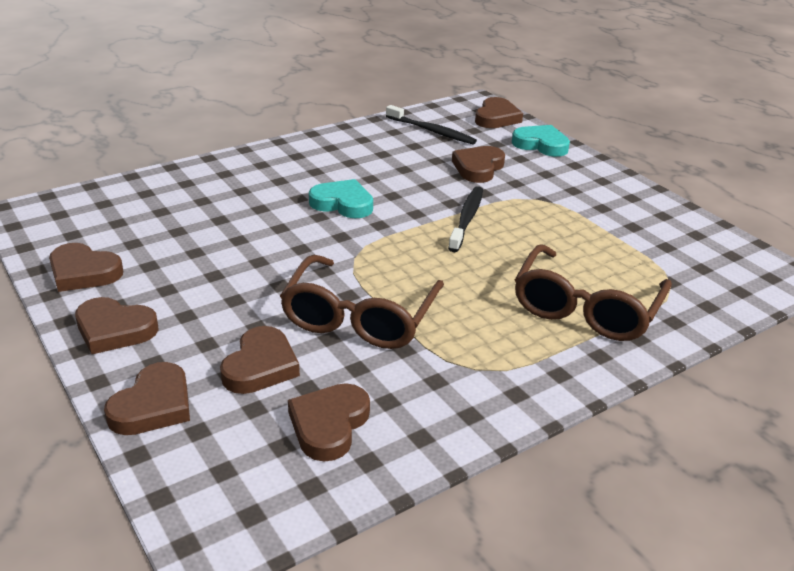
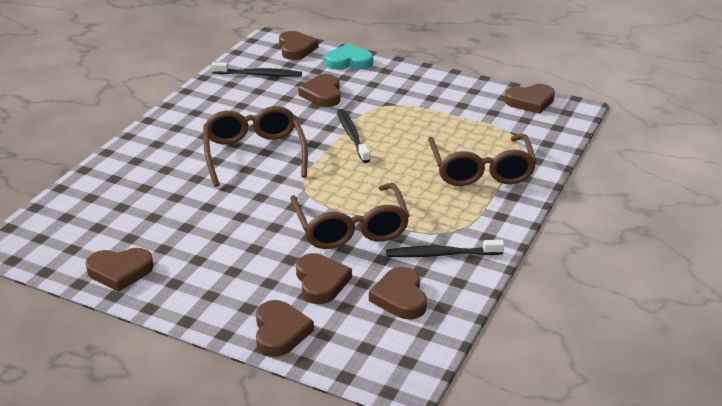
camera: 30 degrees left, 0 degrees up
brown heart [75,297,159,354] -> brown heart moved to [504,84,555,114]
turquoise heart [309,179,373,218] -> brown glasses [203,106,308,187]
none -> black toothbrush [386,240,504,257]

